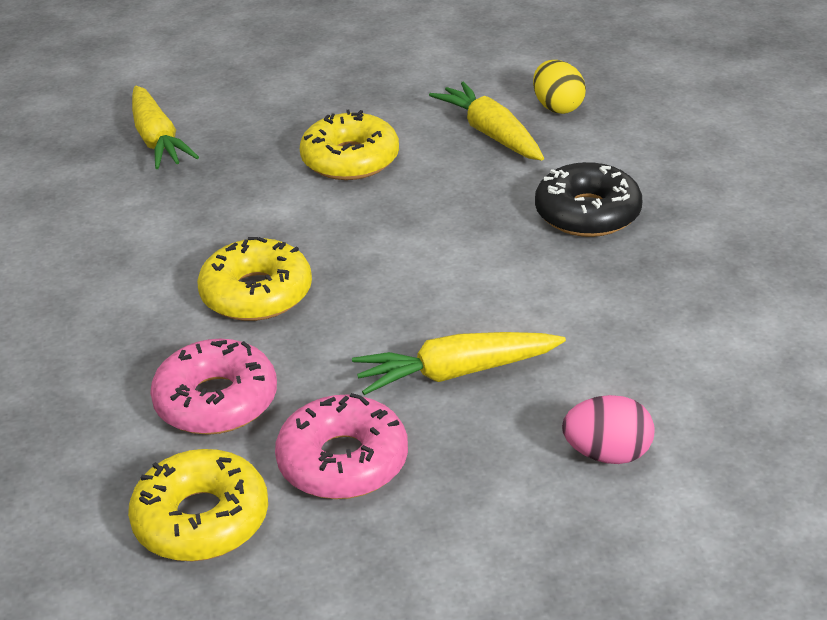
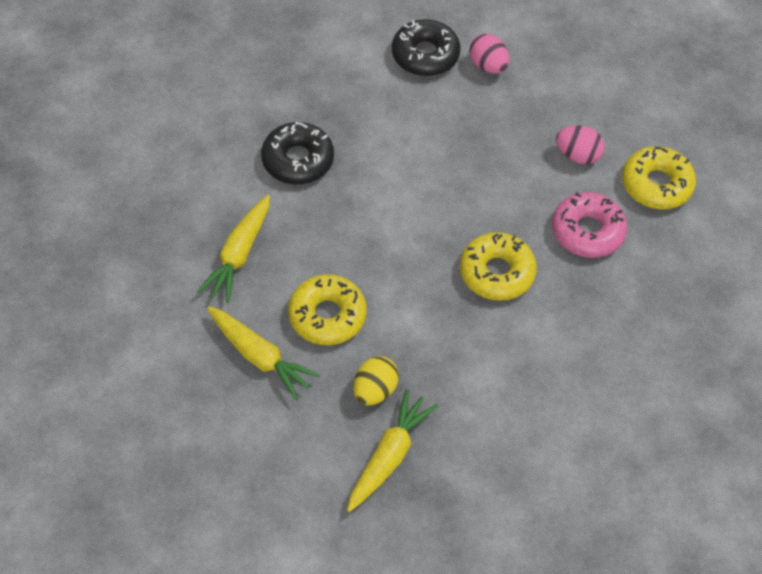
camera: 130 degrees left, 20 degrees up
pink donut [275,393,408,499] -> pink egg [556,125,605,164]
yellow carrot [352,332,566,395] -> yellow carrot moved to [207,306,320,400]
yellow egg [533,60,586,114] -> yellow egg moved to [353,356,399,405]
none -> black donut [392,19,461,76]

